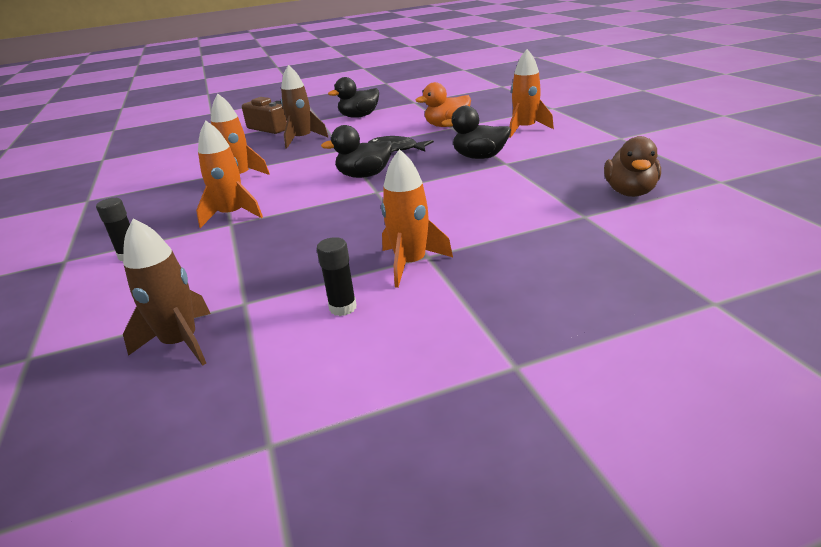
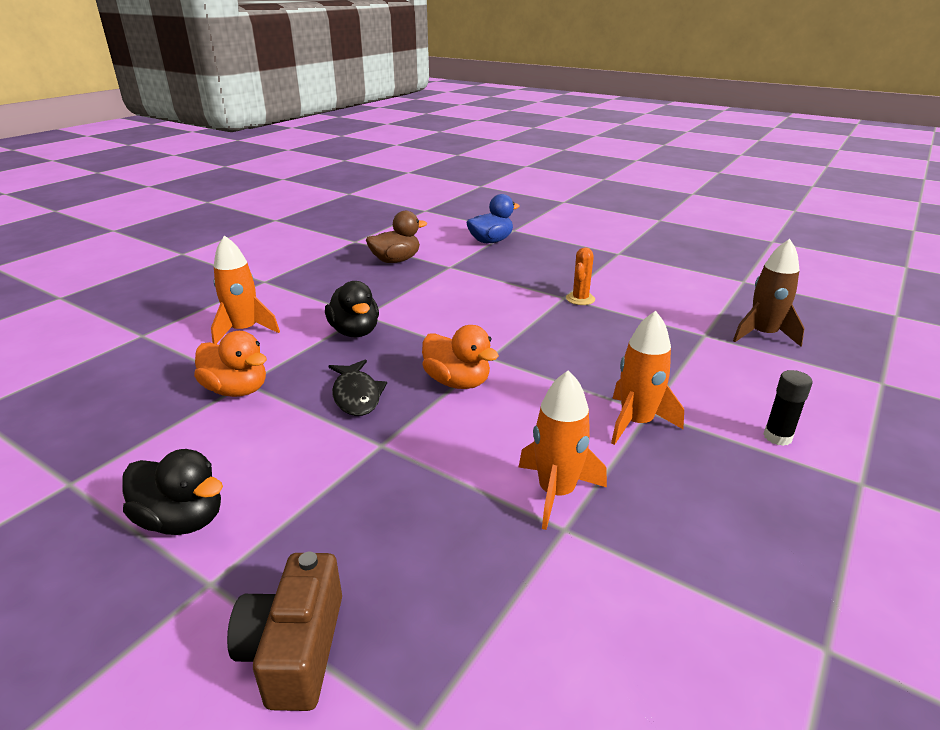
camera: 130 degrees left, 0 degrees up
brown rocket [281,65,328,148] -> none
black glue stick [317,237,357,316] -> none
black duck [321,125,392,178] -> orange duck [422,325,499,389]
orange rocket [381,149,453,288] -> orange cactus [566,247,595,305]
none -> blue duck [466,194,519,243]

